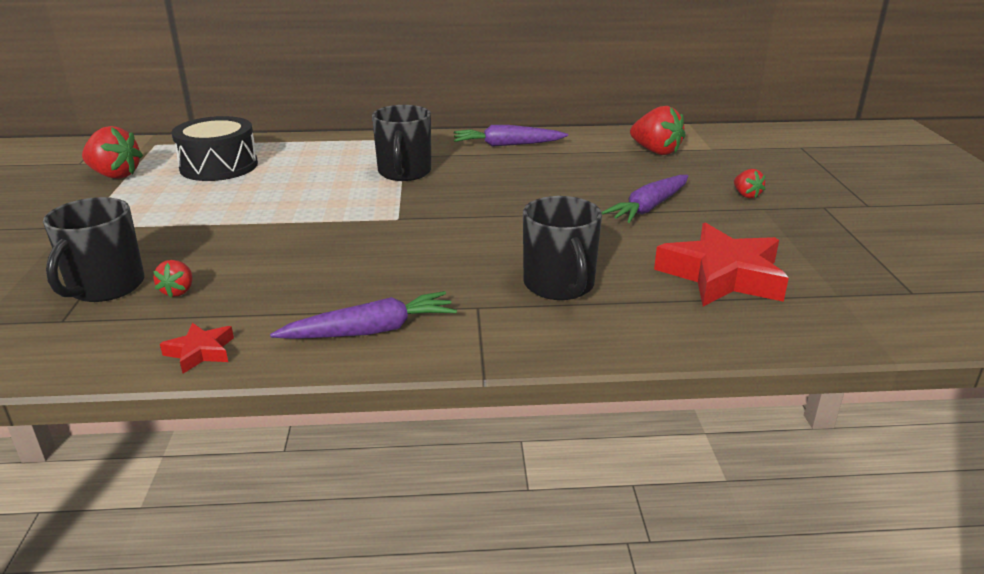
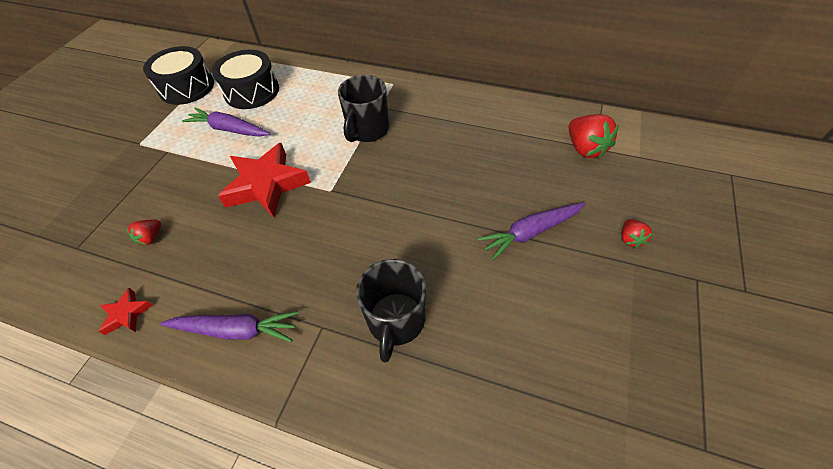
camera: 25 degrees right, 25 degrees up
black mug [43,197,145,302] -> none
red strawberry [82,126,143,179] -> black drum [143,46,214,105]
purple carrot [454,125,568,147] -> purple carrot moved to [182,108,271,137]
red star [654,222,789,306] -> red star moved to [218,143,311,218]

